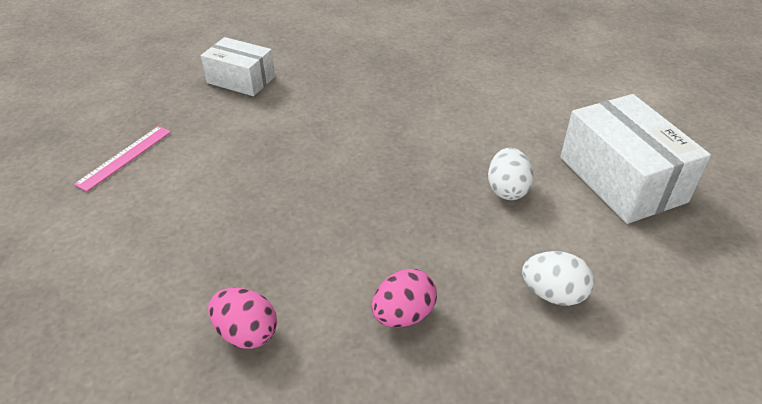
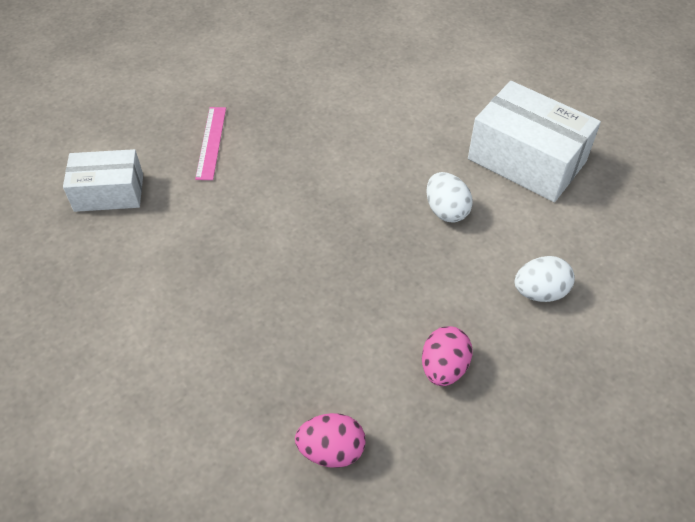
camera: 30 degrees left, 10 degrees up
pink ruler [74,126,171,192] -> pink ruler moved to [195,107,226,180]

